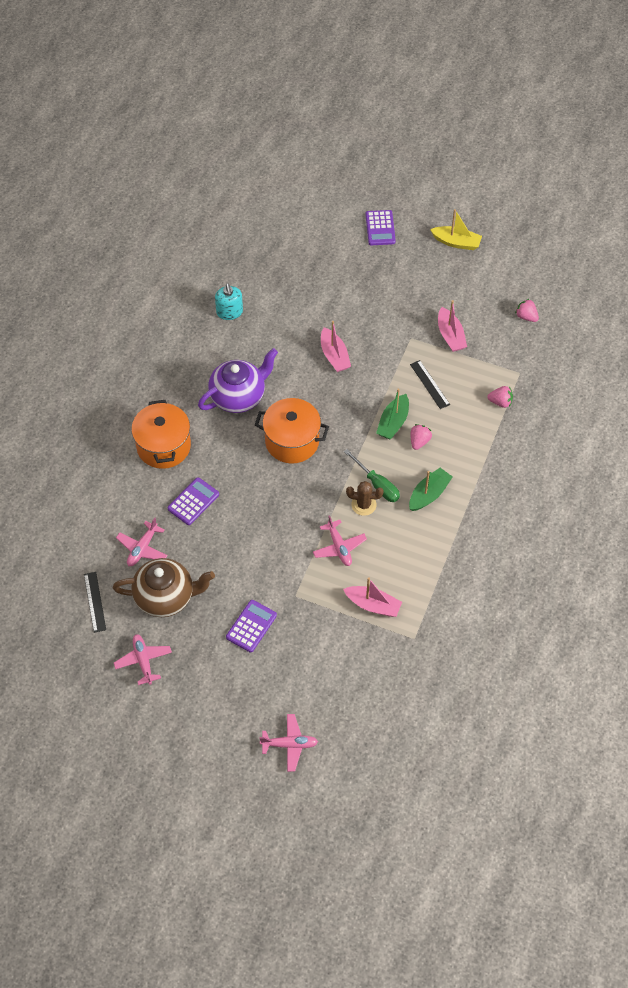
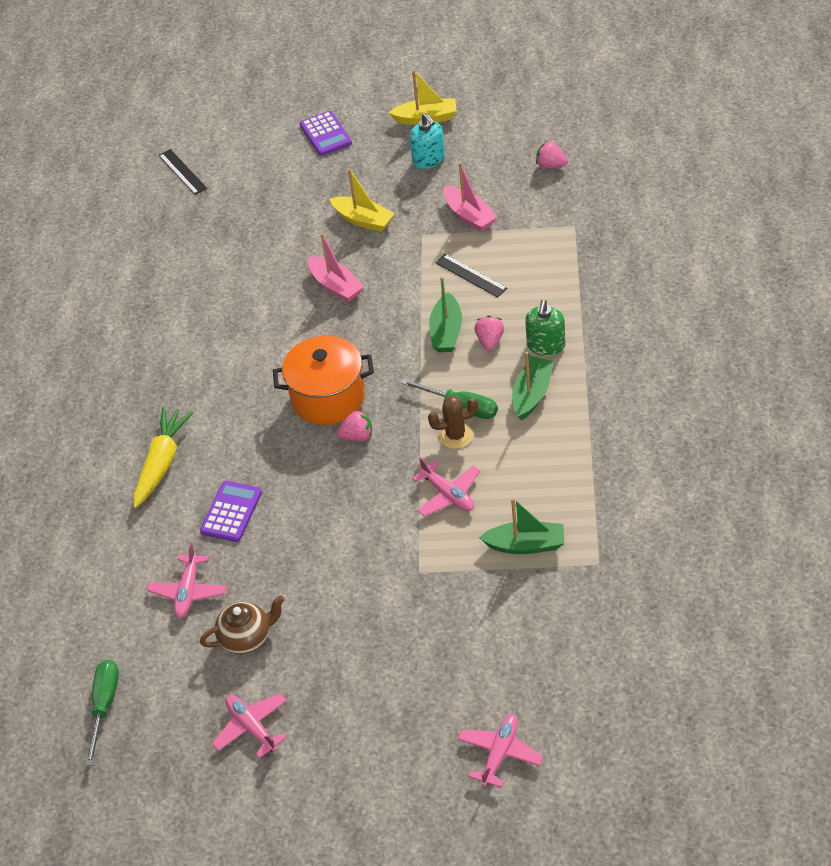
camera: 15 degrees left, 10 degrees down
black ruler [84,572,106,633] -> black ruler moved to [159,149,207,195]
brown teapot [113,558,215,617] -> brown teapot [200,595,285,654], size x0.63
orange pot [131,400,191,469] -> yellow carrot [133,407,194,508]
purple teapot [198,348,278,413] -> none
turquoise soap dispenser [215,283,243,320] -> turquoise soap dispenser moved to [409,113,445,169]
purple calculator [226,600,277,653] -> none
pink plane [259,714,318,772] -> pink plane turned 45 degrees counterclockwise [458,714,543,788]
pink boat [343,577,402,617] -> green boat [479,498,564,554]
pink strawberry [487,386,513,408] -> pink strawberry moved to [336,410,372,441]
none -> green screwdriver [86,659,119,766]
none -> yellow boat [330,169,395,232]
none -> green soap dispenser [525,300,565,356]

